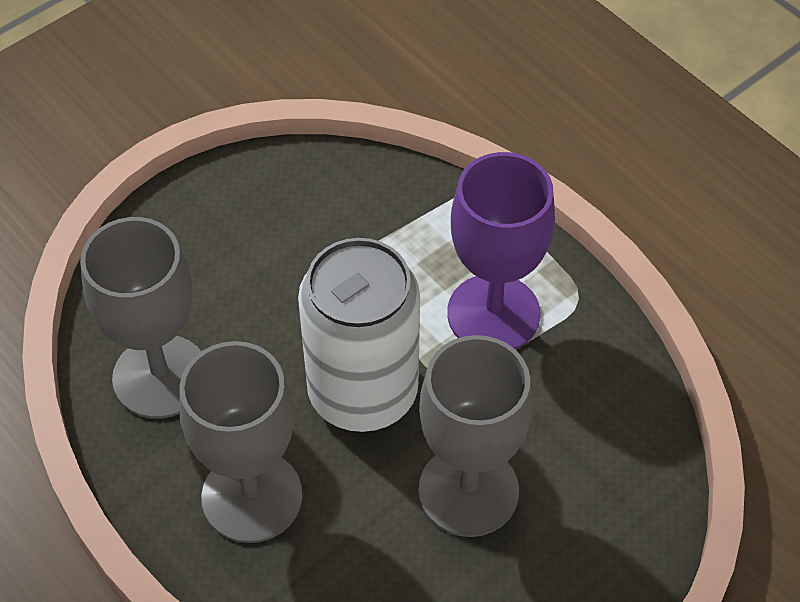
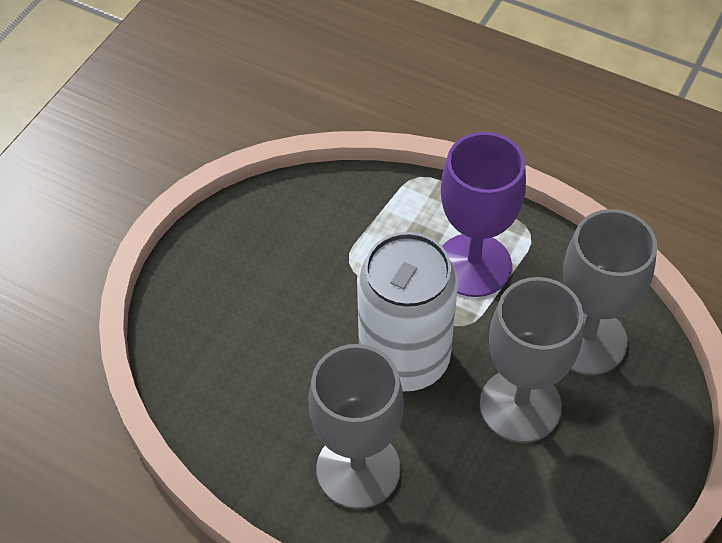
camera: 20 degrees left, 0 degrees up
grey goblet [80,217,201,419] -> grey goblet moved to [563,209,657,375]

